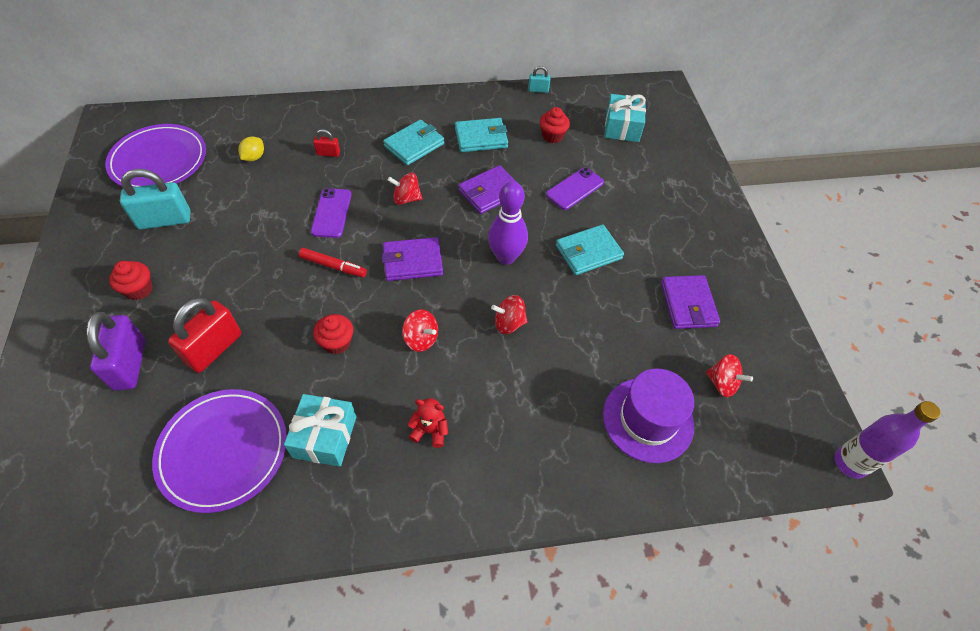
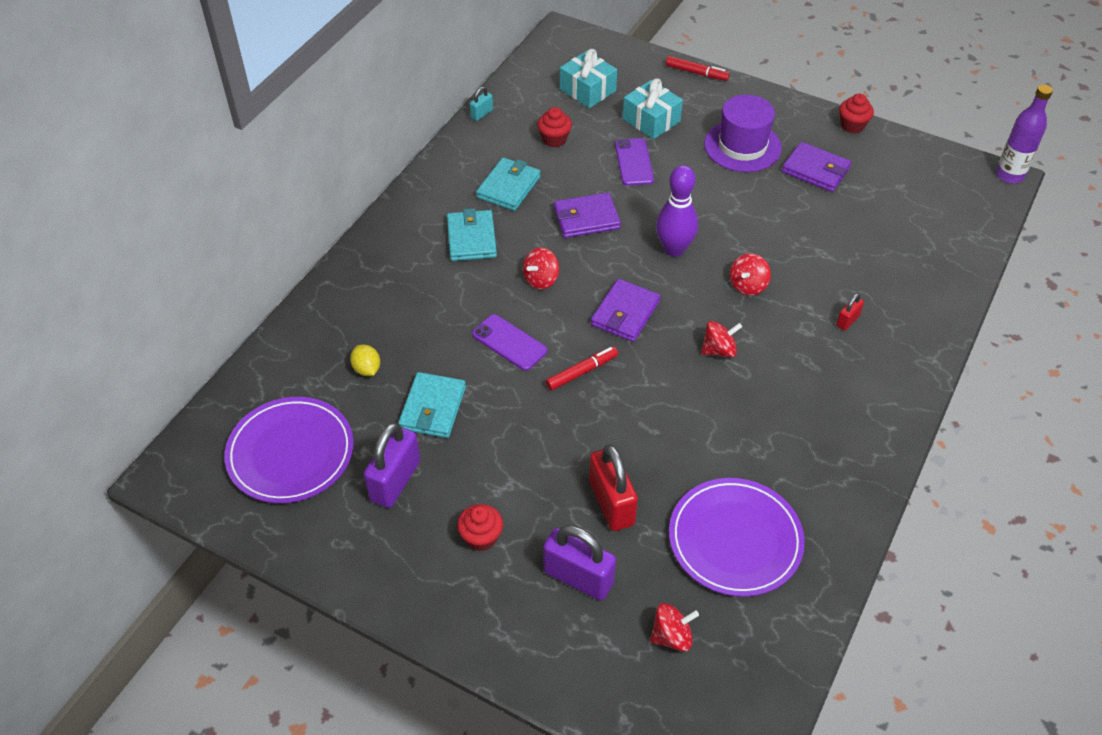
camera: 50 degrees left, 5 degrees down
turquoise padlock [120,169,190,229] -> purple padlock [364,422,420,508]
turquoise gift [284,394,356,467] -> turquoise gift moved to [623,78,683,139]
red padlock [313,129,340,157] -> red padlock moved to [836,293,864,331]
red cupcake [313,314,353,354] -> red cupcake moved to [839,94,874,133]
red teddy bear [407,398,448,448] -> none
purple wallet [458,165,516,214] -> purple wallet turned 75 degrees clockwise [554,192,621,238]
turquoise wallet [556,224,624,275] -> turquoise wallet moved to [398,372,466,438]
purple hat [603,369,694,463] -> purple hat moved to [704,95,782,172]
red spinning top [706,354,753,397] -> red spinning top moved to [650,603,699,652]
none -> red marker [666,56,730,81]

